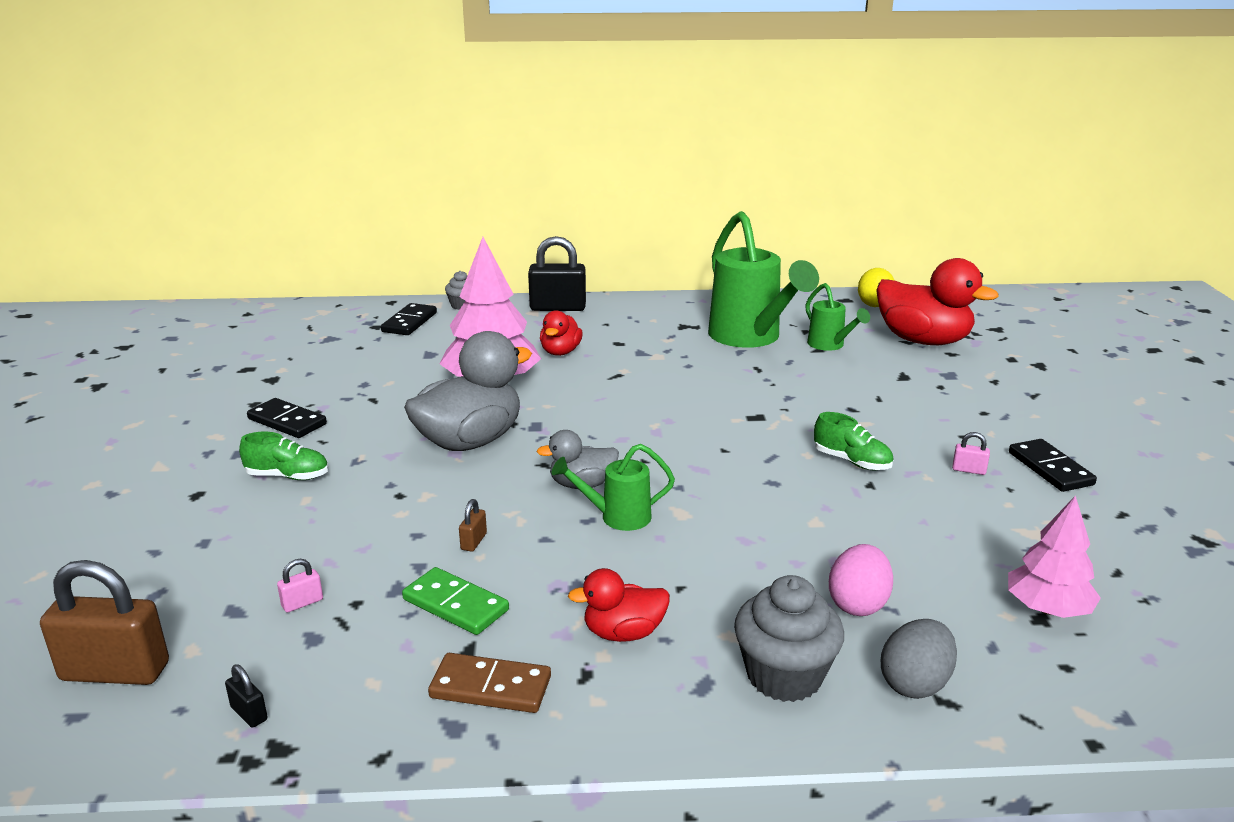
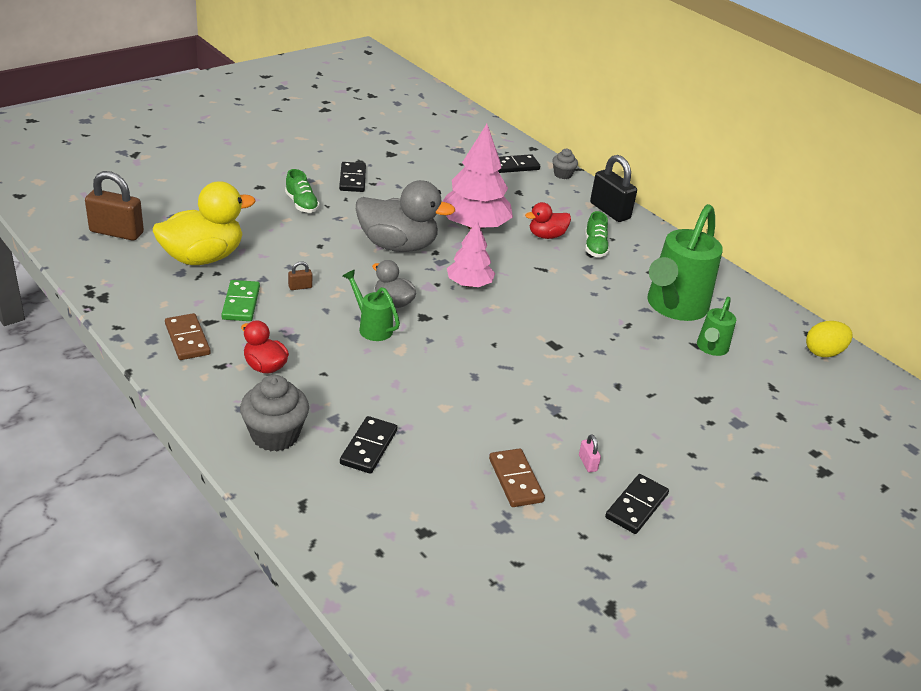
camera: 50 degrees right, 10 degrees up
brown padlock [40,560,169,685] -> brown padlock turned 45 degrees counterclockwise [85,171,144,241]
black padlock [225,664,268,728] -> none
pink padlock [277,559,323,612] -> yellow duck [153,181,256,265]
green shoe [814,412,894,470] -> green shoe moved to [585,211,610,257]
pink egg [829,544,893,616] -> black domino [340,416,397,474]
red duck [876,258,999,345] -> none
grey egg [881,619,957,699] -> none
pink tree [1008,495,1101,618] -> pink tree moved to [447,221,495,287]
none -> brown domino [489,448,545,507]

